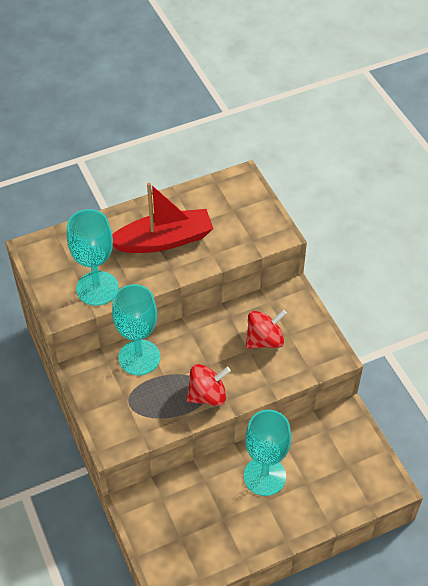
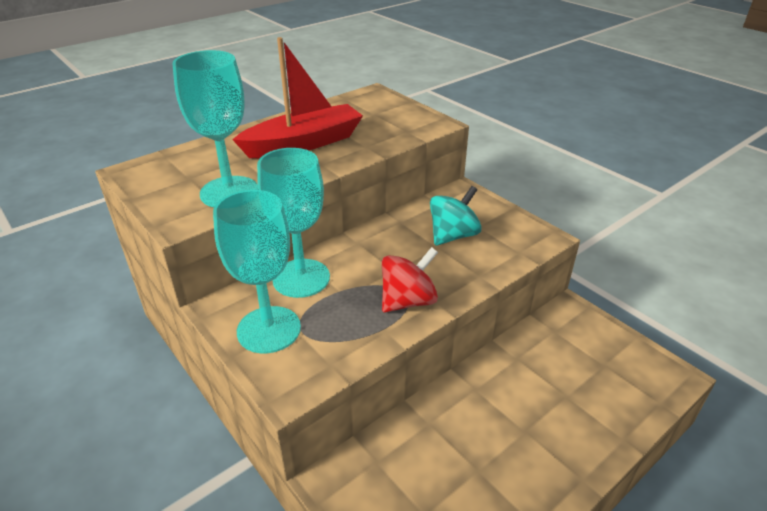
camera: 15 degrees left, 15 degrees down
turquoise goblet [244,410,291,496] -> turquoise goblet moved to [213,190,301,353]
red spinning top [246,309,287,349] -> turquoise spinning top [430,186,482,246]

